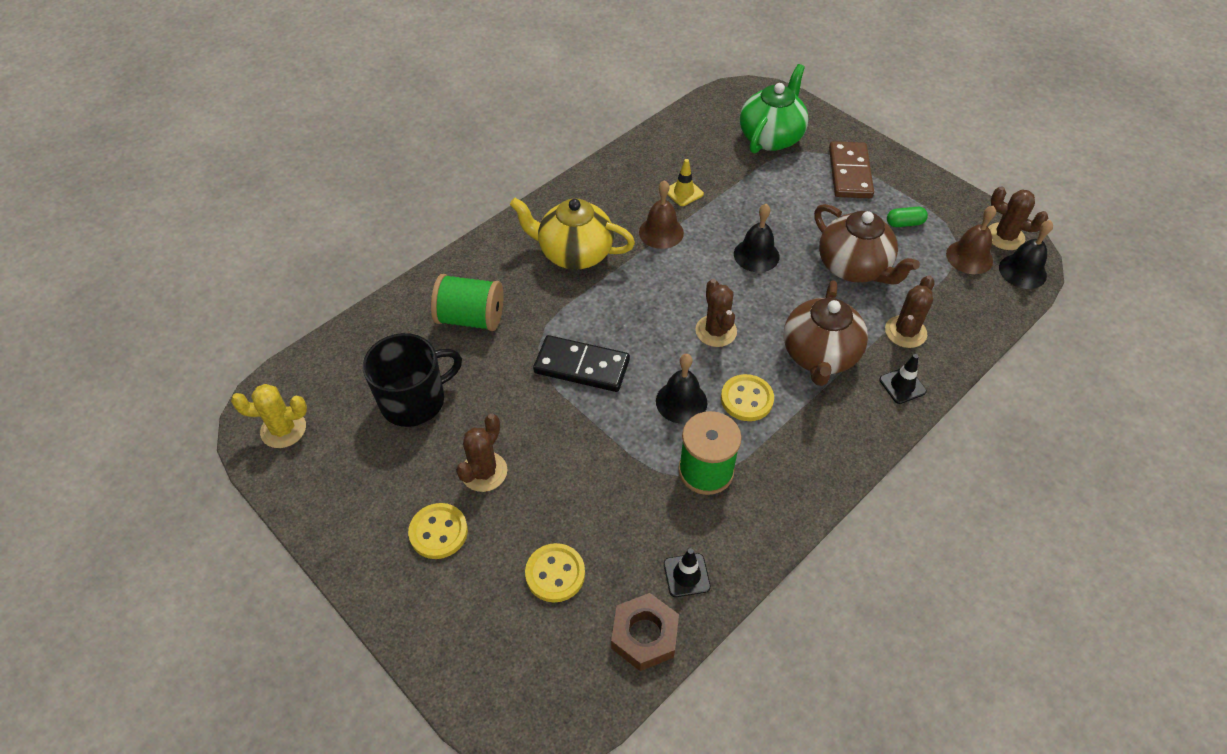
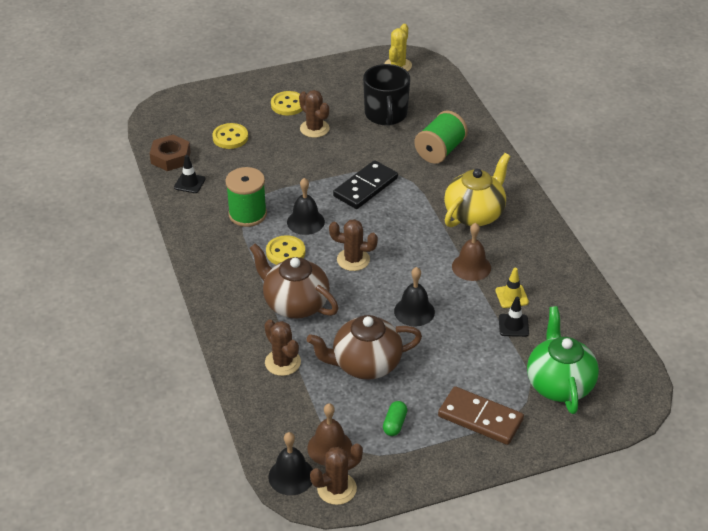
camera: 115 degrees right, 10 degrees down
green teapot [740,64,809,154] -> green teapot turned 150 degrees counterclockwise [527,306,599,414]
black traffic cone [879,354,927,404] -> black traffic cone moved to [499,297,529,337]

